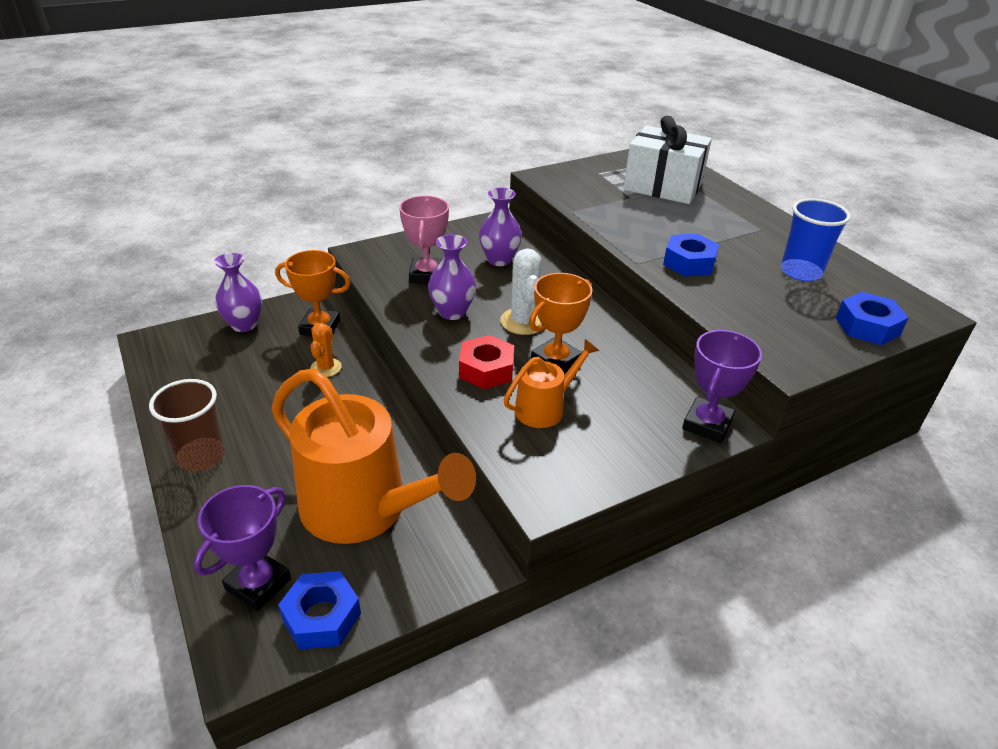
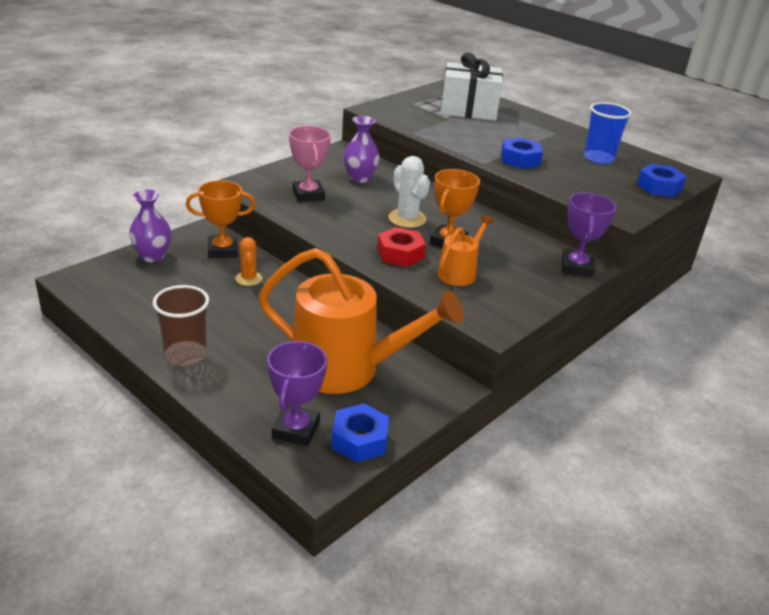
camera: 20 degrees left, 5 degrees down
purple vase [428,234,476,320] -> none

